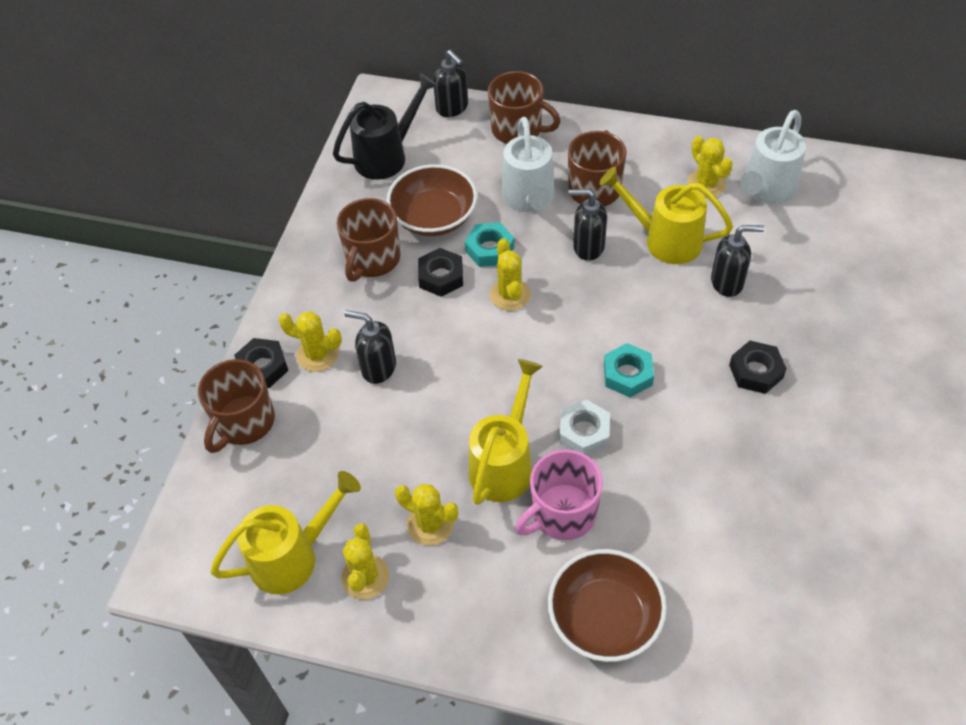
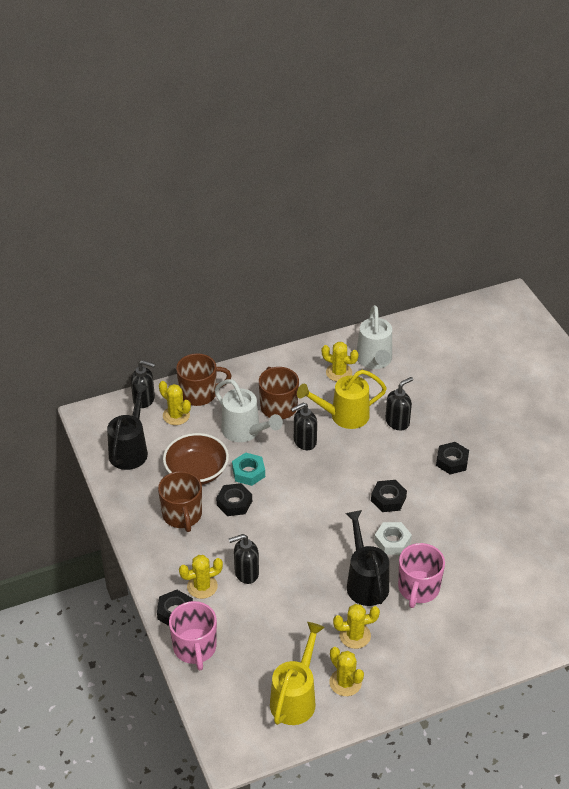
camera: 40 degrees left, 10 degrees down
brown mug [198,359,275,453] -> pink mug [169,601,217,670]
yellow watering can [469,359,543,505] -> black watering can [345,510,389,606]
yellow cactus [490,238,531,311] -> yellow cactus moved to [159,381,191,425]
brown bowl [548,549,667,662] -> none
turquoise nut [604,343,654,397] -> black nut [371,480,407,512]

